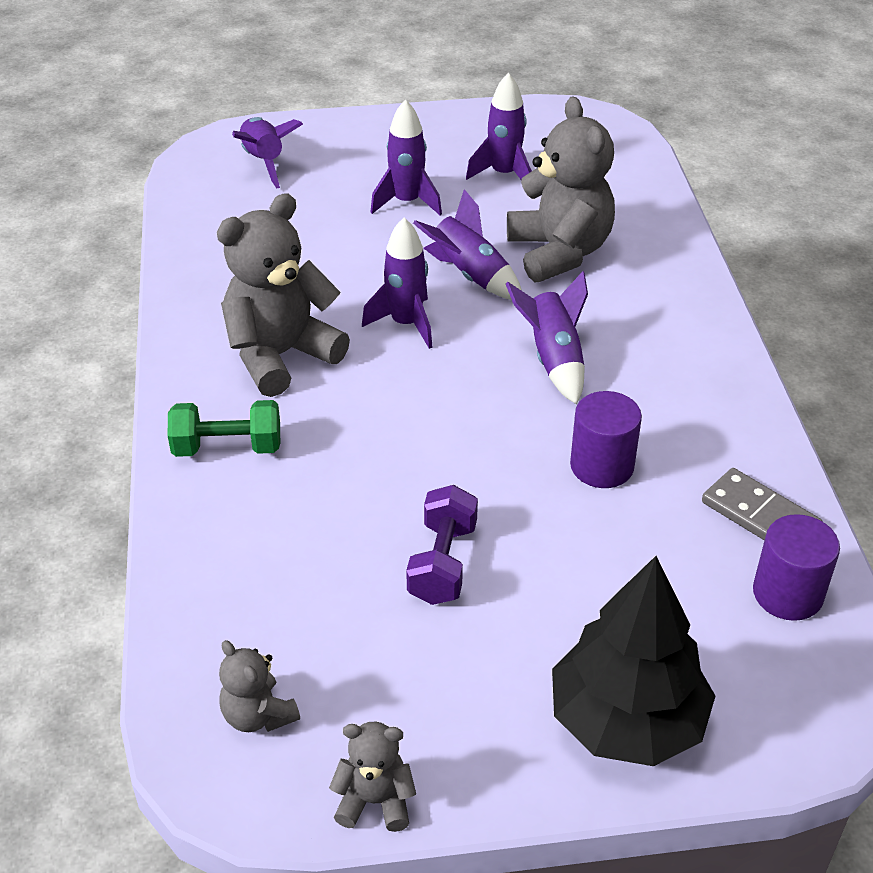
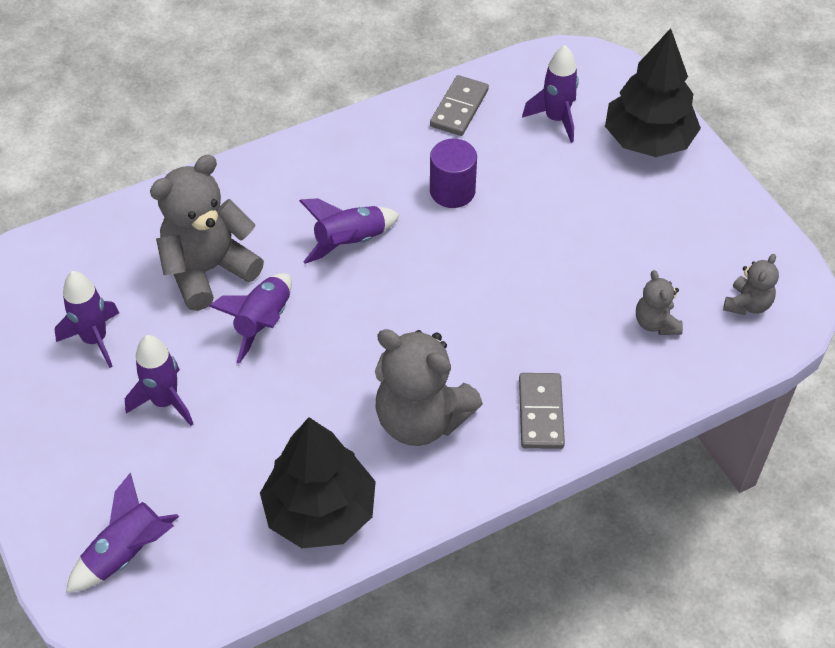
camera: 110 degrees left, 10 degrees up
green dumbbell [168,400,280,457] -> grey domino [519,373,565,449]
grey teddy bear [329,721,416,832] -> grey teddy bear moved to [636,270,683,335]
purple rocket [362,218,433,349] -> purple rocket moved to [522,45,579,143]
purple dumbbell [406,485,478,605] -> none
purple cylinder [753,514,840,621] -> none
none -> black tree [260,417,376,549]

